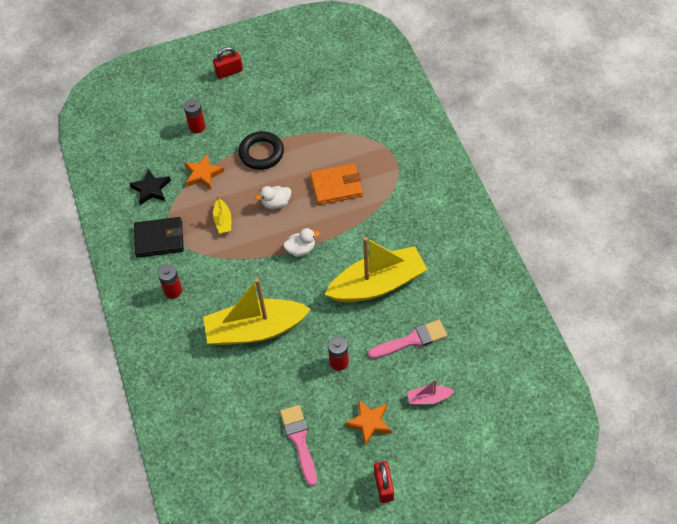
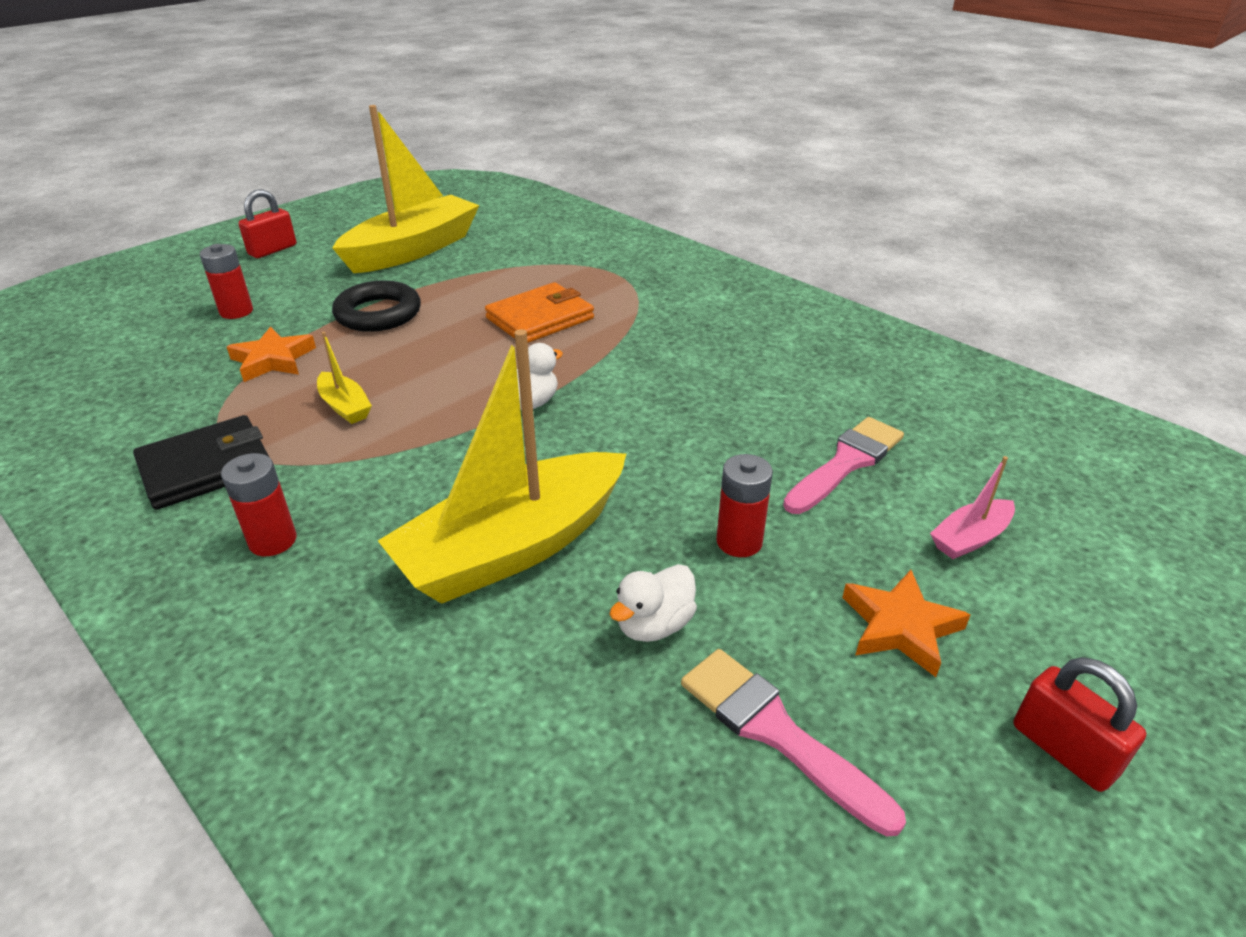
camera: 30 degrees left, 20 degrees down
black star [129,169,171,205] -> none
white duck [255,186,291,209] -> white duck moved to [609,564,697,642]
yellow boat [324,237,428,302] -> yellow boat moved to [332,105,479,273]

